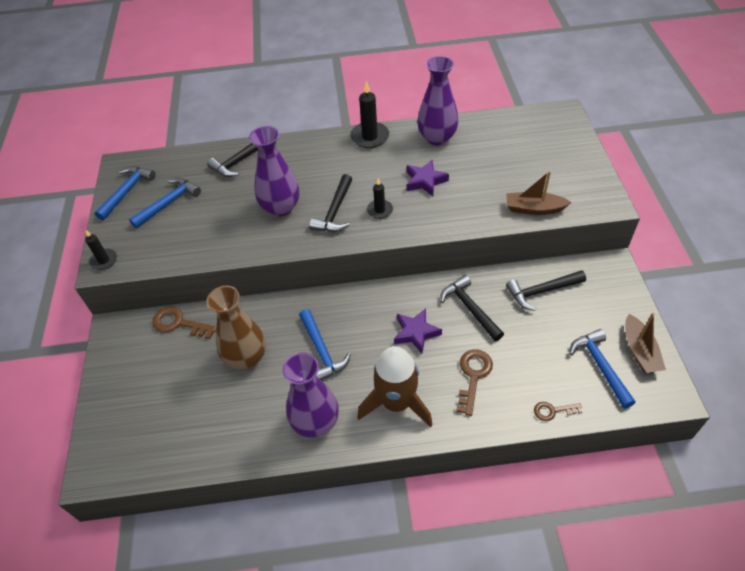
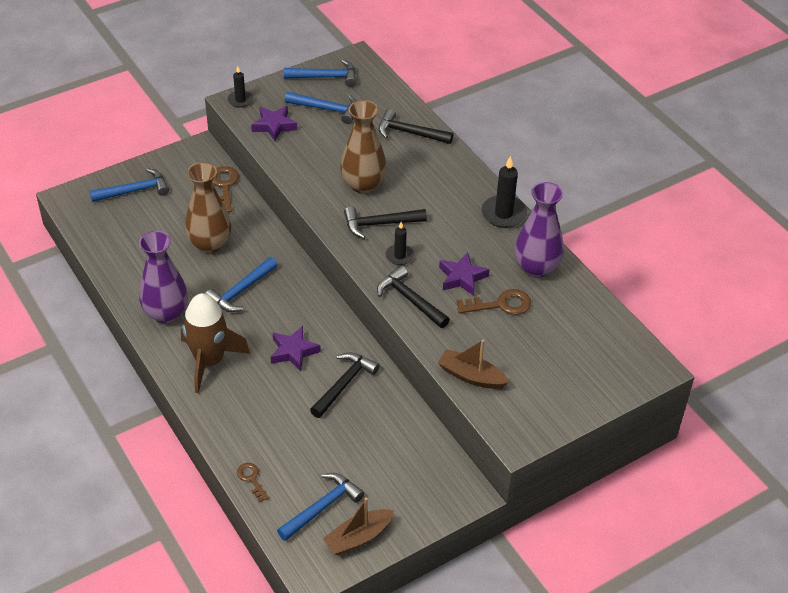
camera: 60 degrees right, 5 degrees down
purple vase [249,126,299,217] -> brown vase [340,100,387,194]
brown key [456,349,493,416] -> brown key moved to [457,289,531,315]
black hammer [506,270,586,311] -> black hammer moved to [377,265,450,328]
brown boat [507,171,571,215] -> brown boat turned 45 degrees counterclockwise [438,340,509,389]
none -> blue hammer [90,168,169,202]
none -> purple star [251,106,298,141]

